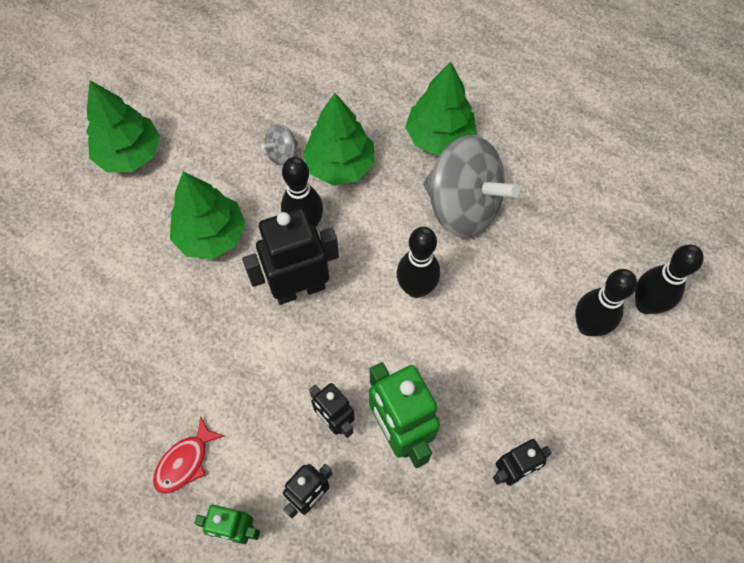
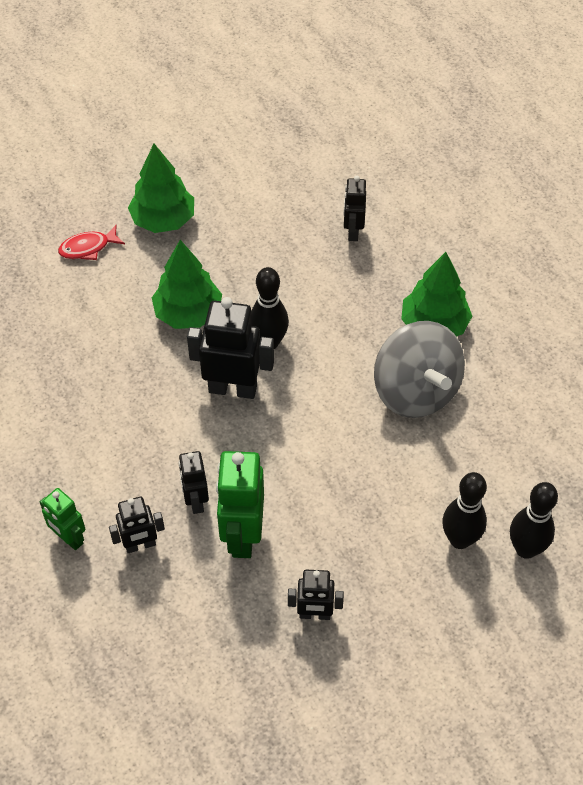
camera: 30 degrees right, 10 degrees down
red fish [153,416,225,494] -> red fish moved to [58,225,125,260]
grey spinning top [261,124,298,165] -> none
green tree [302,93,374,185] -> none
black bowling pin [397,227,440,298] -> none
none -> black robot [344,176,366,241]

